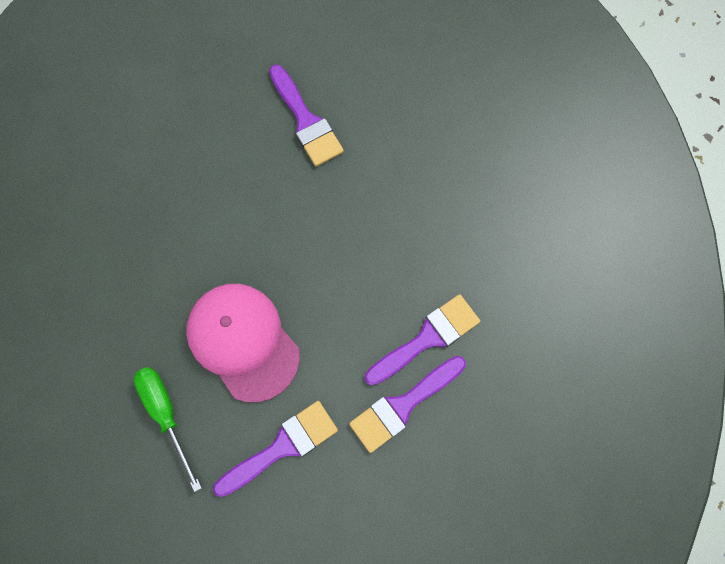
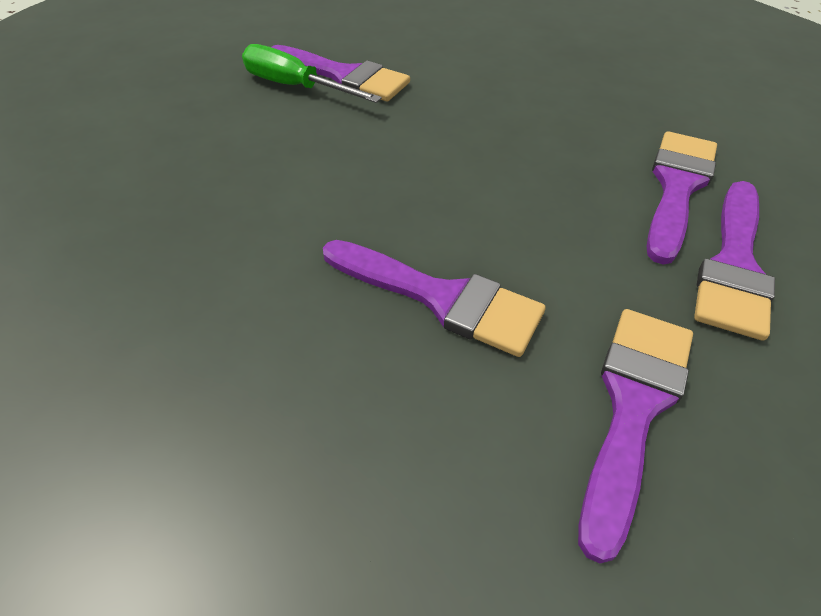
camera: 30 degrees left, 25 degrees down
green screwdriver [134,367,202,492] -> green screwdriver moved to [242,44,382,103]
pink cap [186,284,300,402] -> purple brush [323,240,546,357]

